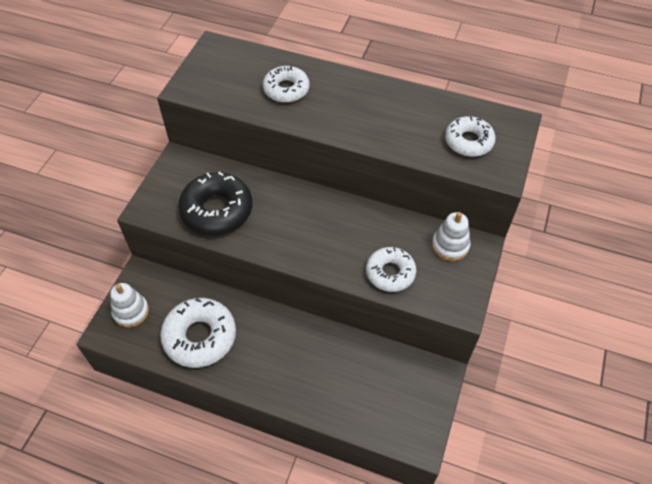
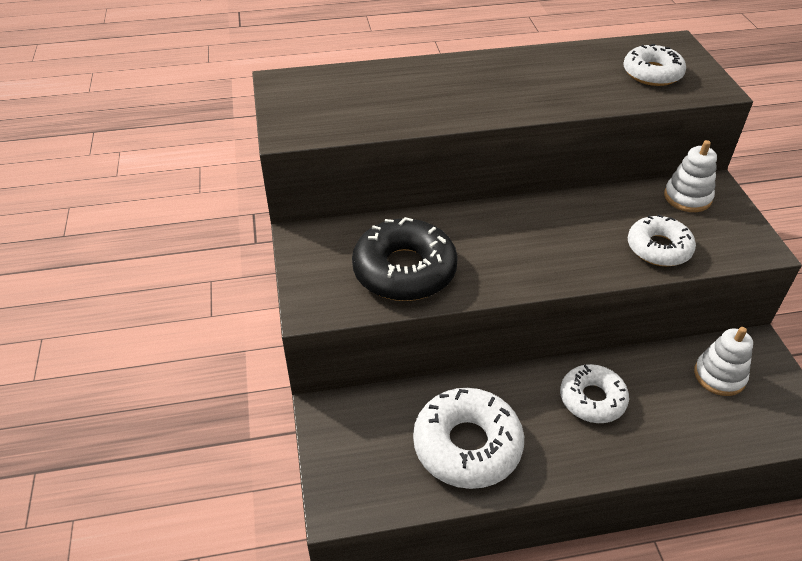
camera: 30 degrees left, 10 degrees down
white stacking toy [110,283,149,328] -> white stacking toy moved to [694,327,753,396]
white donut [263,65,309,103] -> white donut moved to [560,364,629,423]

